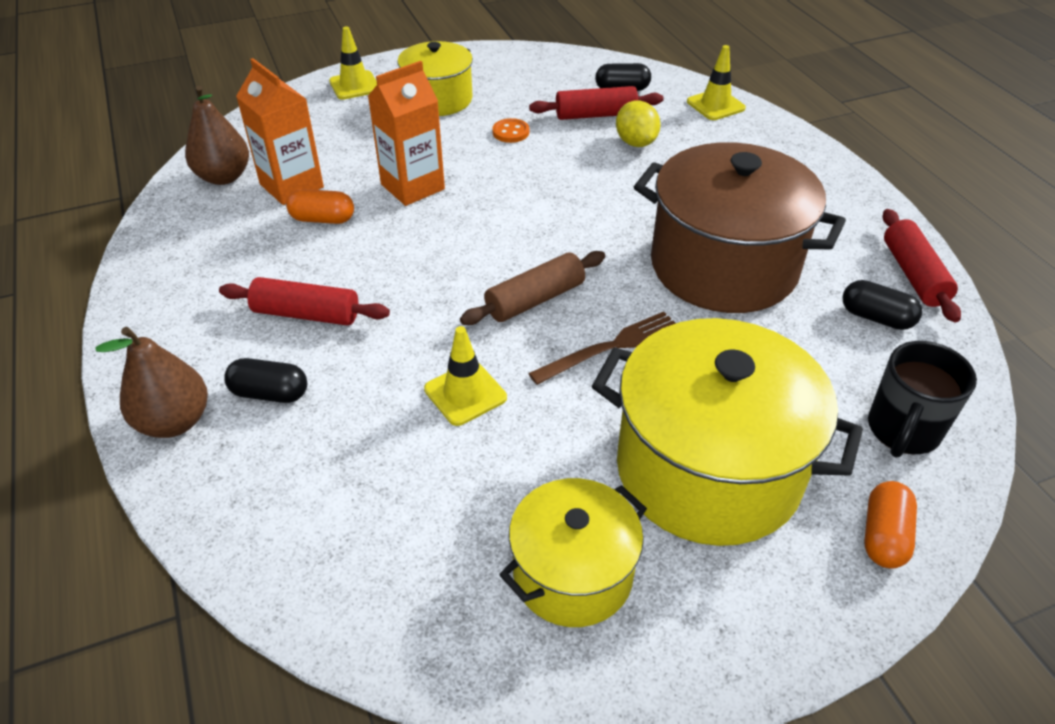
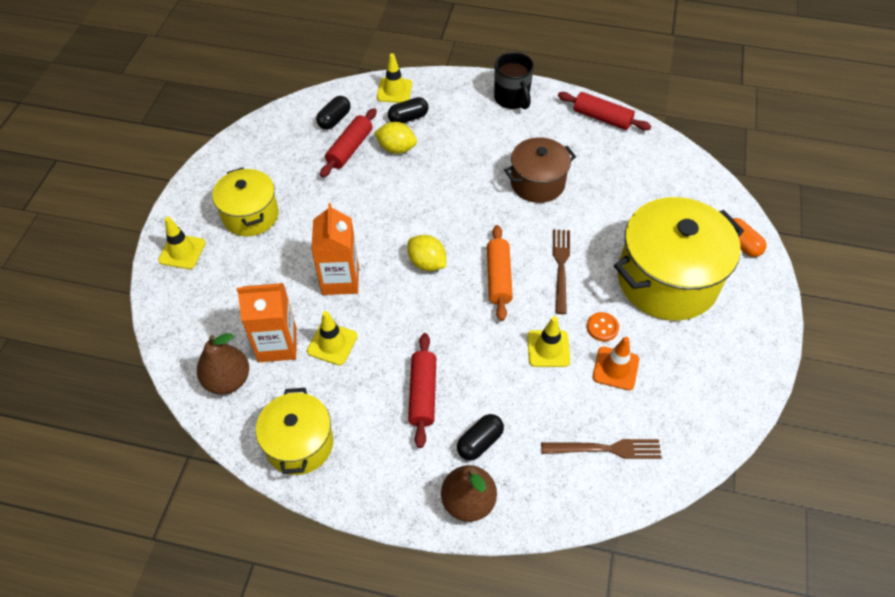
camera: 55 degrees left, 10 degrees up
red rolling pin [219,277,390,326] -> red rolling pin turned 45 degrees counterclockwise [408,333,436,448]
orange capsule [286,189,354,224] -> yellow traffic cone [307,311,358,365]
brown rolling pin [460,251,605,325] -> orange rolling pin [487,225,513,321]
orange button [492,118,529,143] -> orange button moved to [587,312,619,341]
yellow pot [499,478,647,627] -> yellow pot moved to [256,388,333,475]
brown pot [634,142,846,313] -> brown pot [504,137,576,203], size x0.59
black capsule [842,280,922,330] -> black capsule moved to [388,97,429,123]
black mug [868,341,977,458] -> black mug moved to [494,52,534,109]
none -> yellow lemon [407,235,446,271]
none -> brown fork [541,439,662,459]
none -> orange traffic cone [592,337,639,390]

